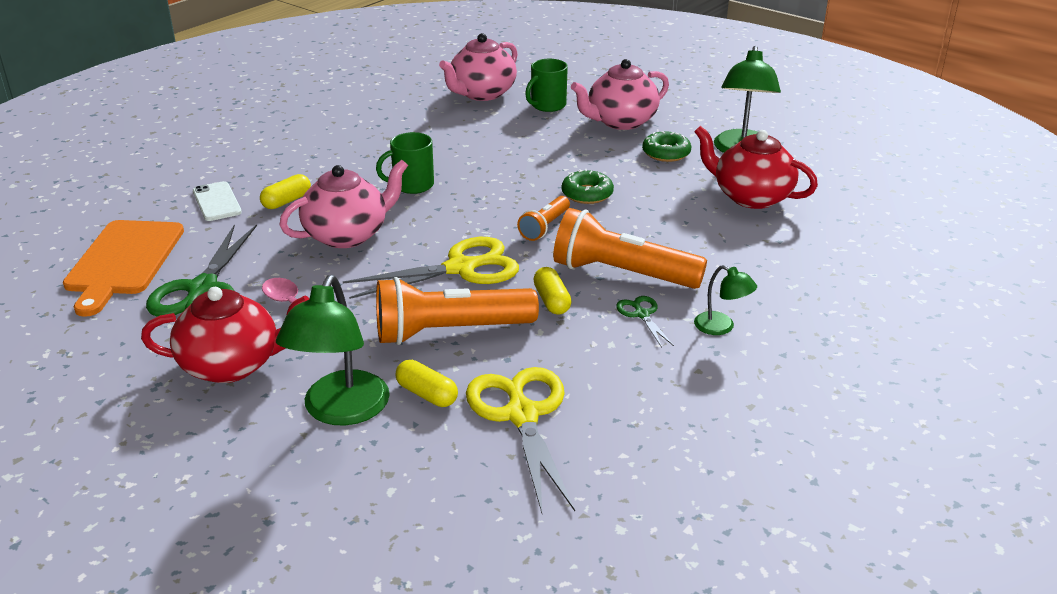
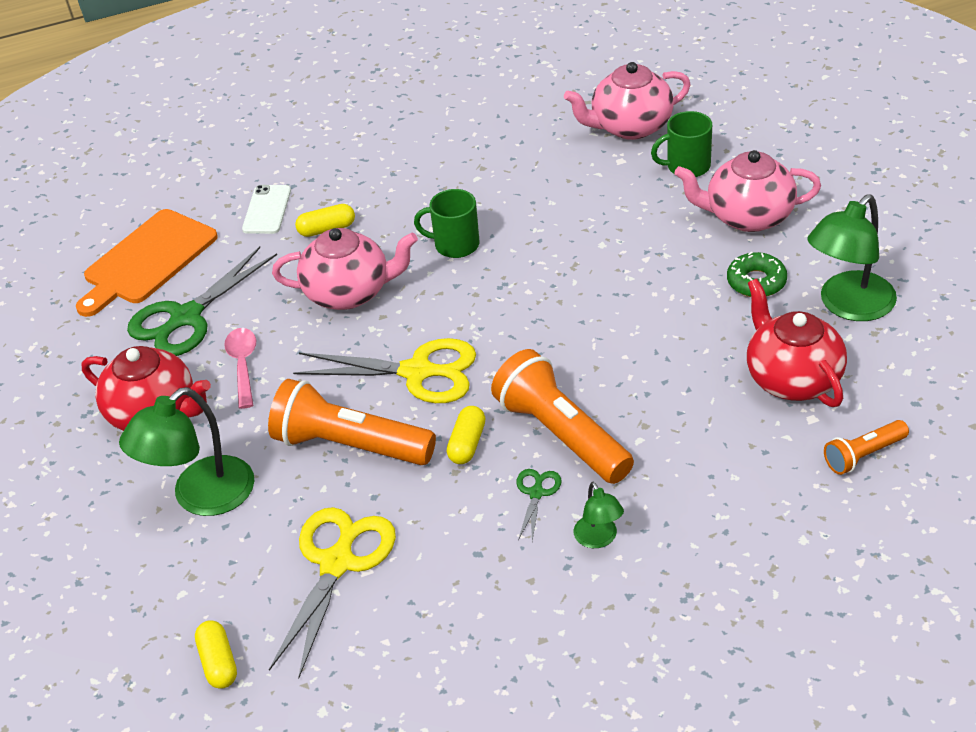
camera: 35 degrees right, 10 degrees up
yellow capsule [396,360,458,407] -> yellow capsule moved to [195,620,237,689]
orange flashlight [517,196,570,241] -> orange flashlight moved to [824,420,909,475]
green donut [562,169,614,204] -> none

